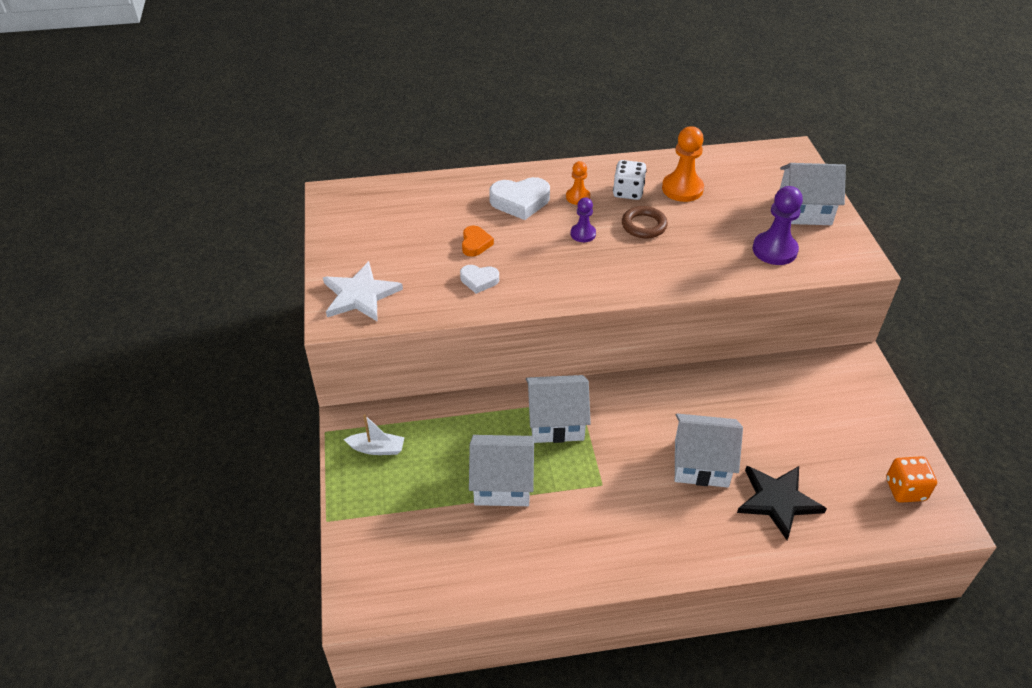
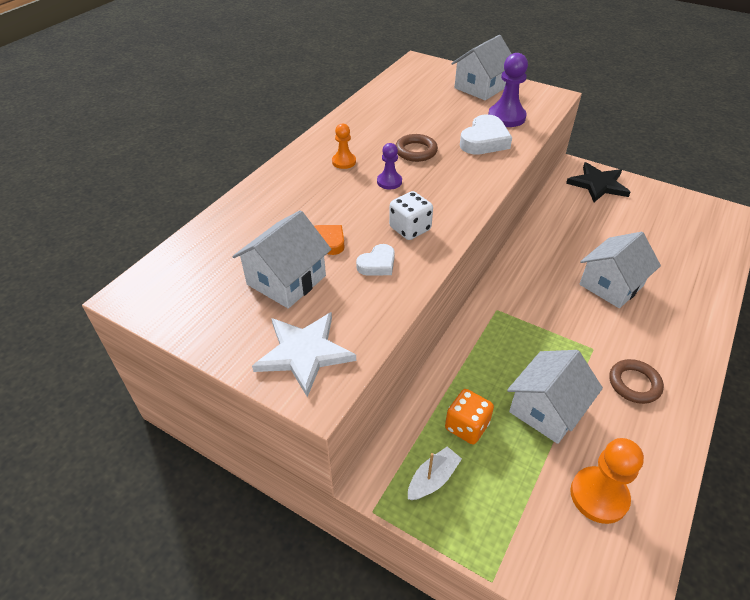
camera: 50 degrees left, 0 degrees up
white heart [489,177,550,220] -> white heart moved to [460,114,512,155]
white house [526,375,591,443] -> white house moved to [232,210,331,309]
white dice [613,160,647,200] -> white dice moved to [389,191,433,240]
orange pawn [662,126,704,202] -> orange pawn moved to [570,438,644,524]
black star [737,466,827,540] -> black star moved to [566,162,630,202]
orange dice [886,456,937,503] -> orange dice moved to [445,389,494,444]
none -> brown ring [609,359,664,404]

